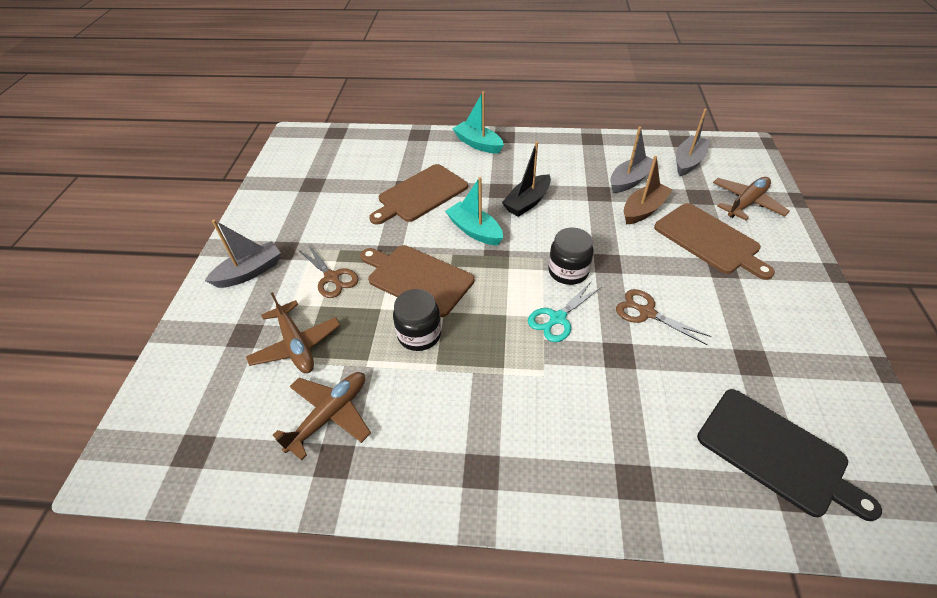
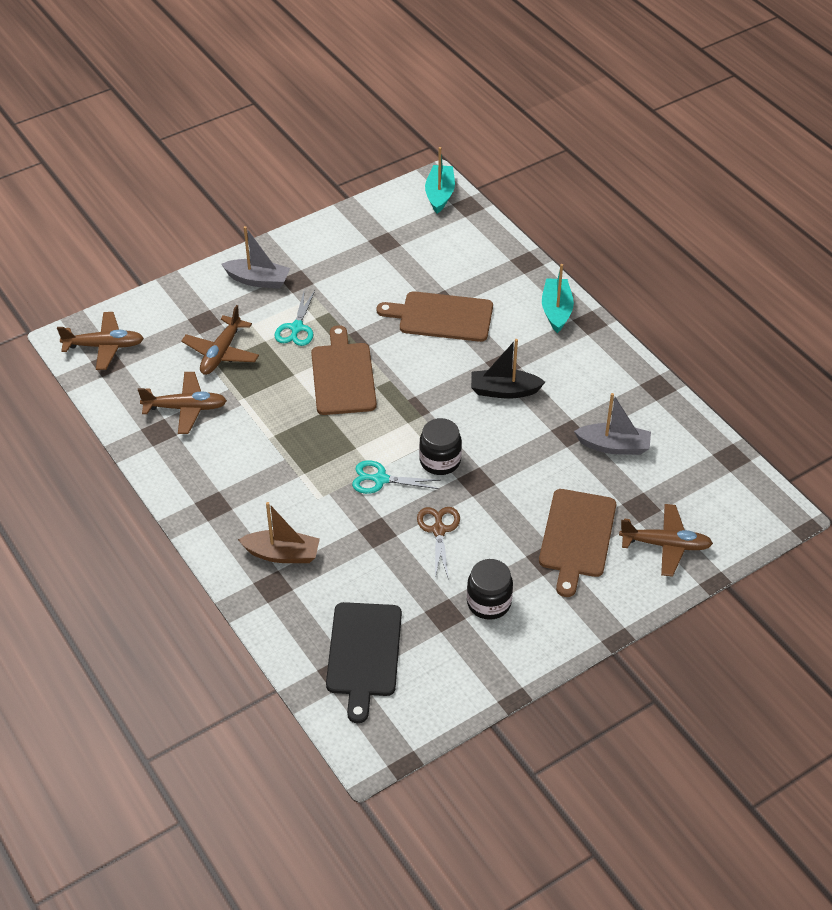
camera: 50 degrees right, 0 degrees up
brown scissors [299,244,359,298] -> turquoise scissors [274,291,315,346]
black jar [393,289,442,351] -> black jar moved to [467,559,513,620]
turquoise boat [445,177,503,246] -> turquoise boat moved to [425,147,455,214]
brown boat [624,156,673,225] -> brown boat moved to [238,502,320,563]
grey boat [676,109,710,176] -> none
none -> brown plane [57,312,144,370]

